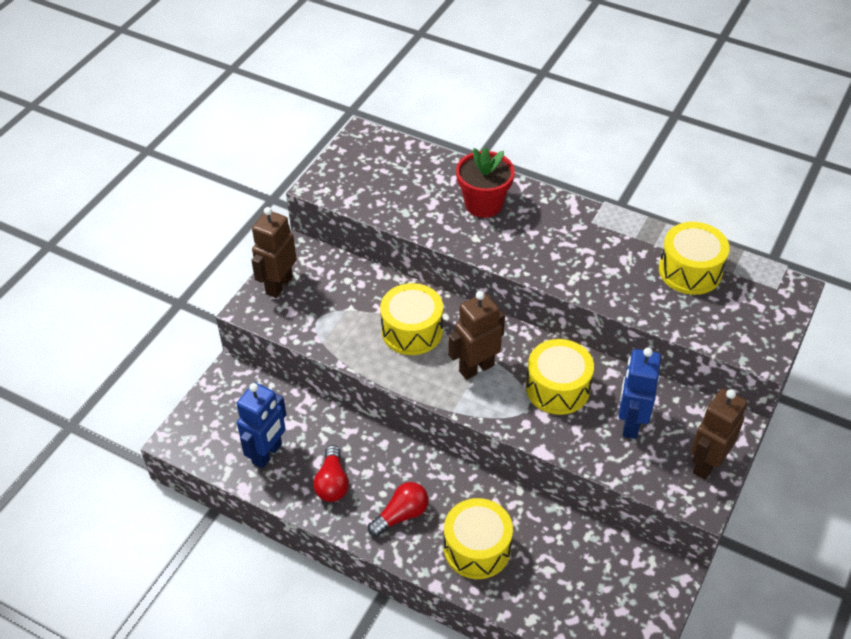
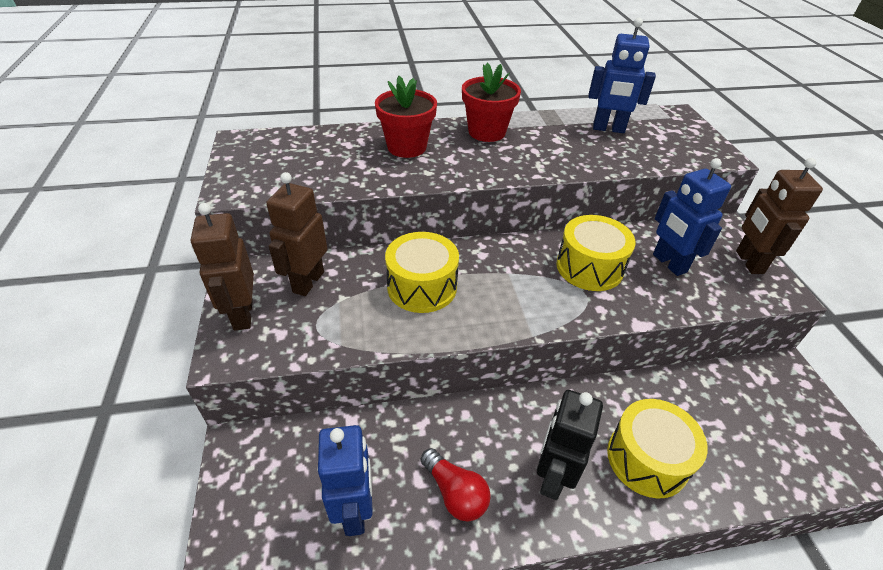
camera: 40 degrees left, 5 degrees down
red light bulb [368,482,428,537] -> black robot [537,390,603,500]
brown robot [448,291,505,380] -> brown robot moved to [266,172,327,296]
yellow drum [659,222,730,295] -> blue robot [588,18,656,133]
none -> red flower pot [462,63,521,142]

